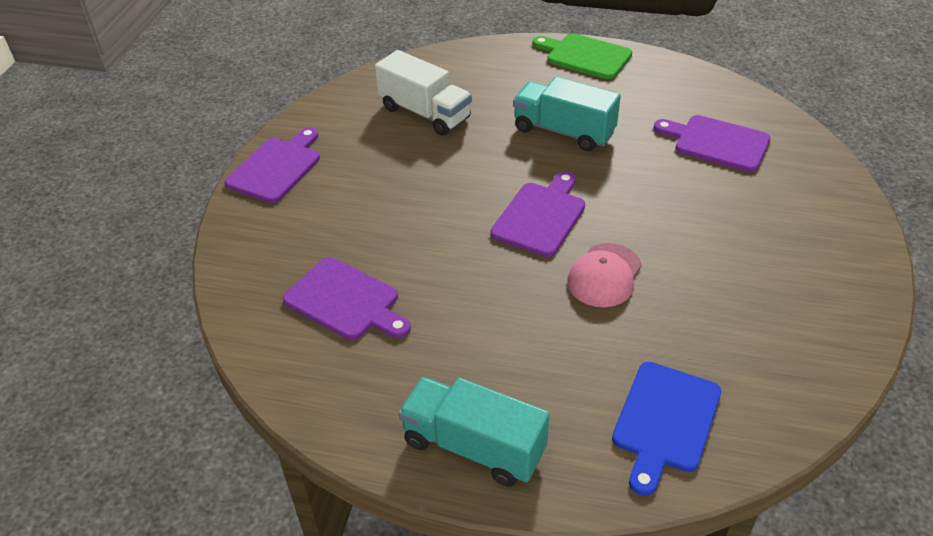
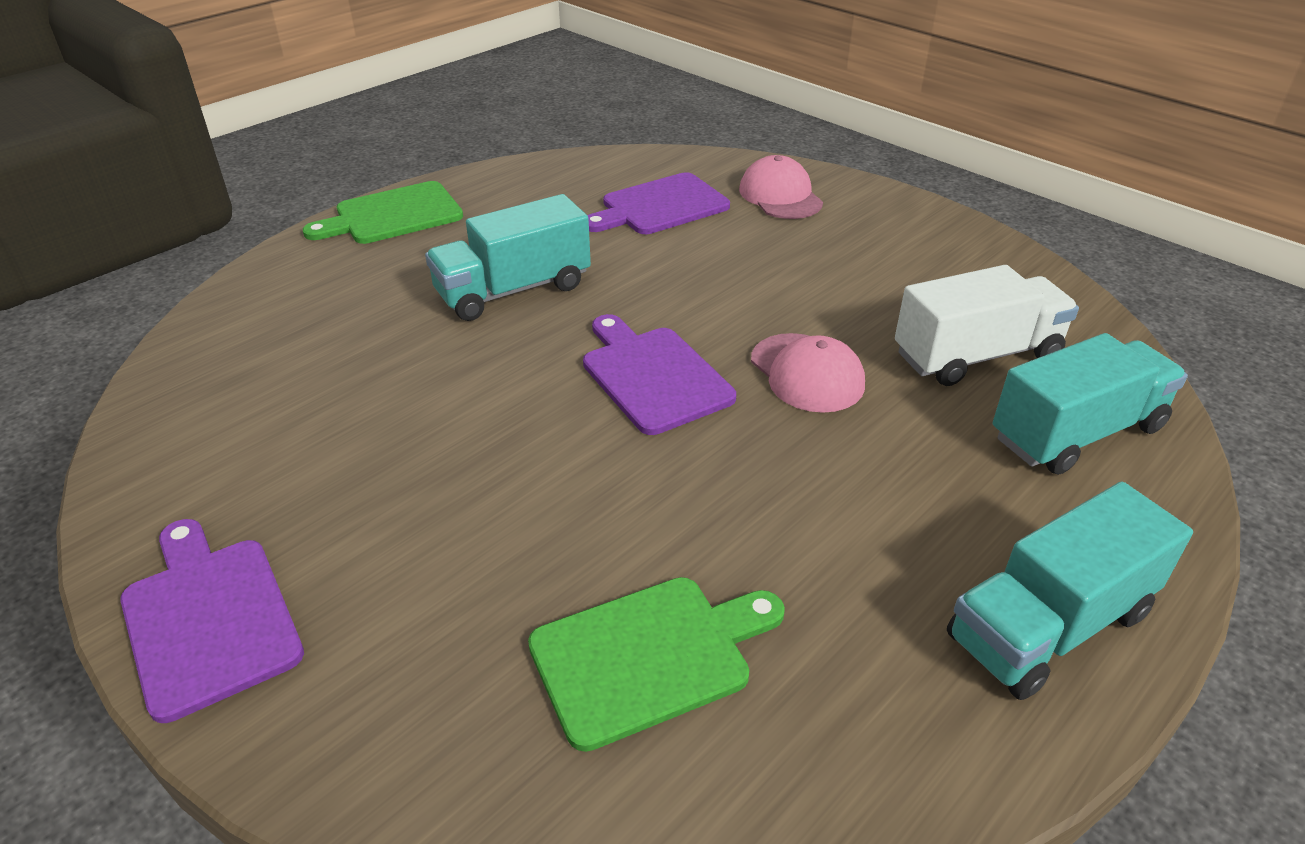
camera: 60 degrees left, 5 degrees down
purple cutting board [283,257,411,340] -> green cutting board [528,577,785,752]
white truck [375,50,472,136] -> white truck moved to [895,265,1079,386]
blue cutting board [612,362,721,496] -> turquoise truck [993,333,1188,475]
none -> pink cap [739,155,823,219]

